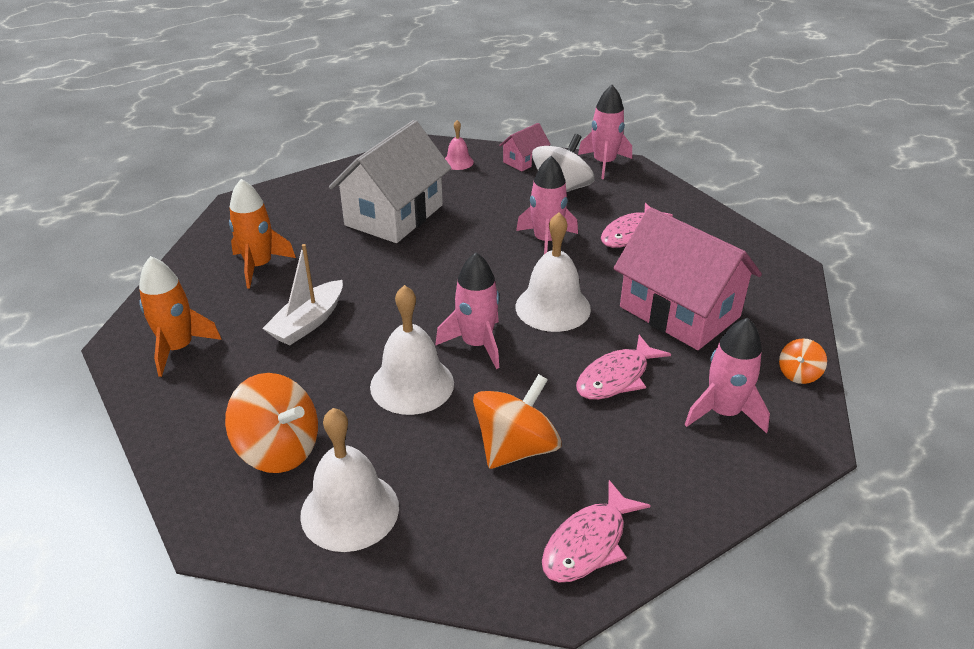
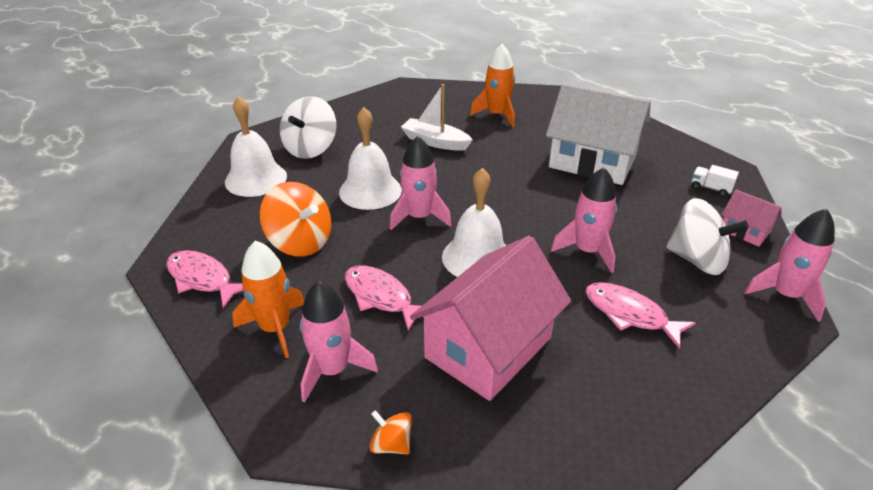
camera: 85 degrees right, 0 degrees up
orange rocket [139,256,222,377] -> orange rocket moved to [232,240,304,358]
orange spinning top [225,373,318,473] -> white spinning top [280,96,337,159]
pink bell [445,120,474,170] -> white truck [692,165,739,197]

